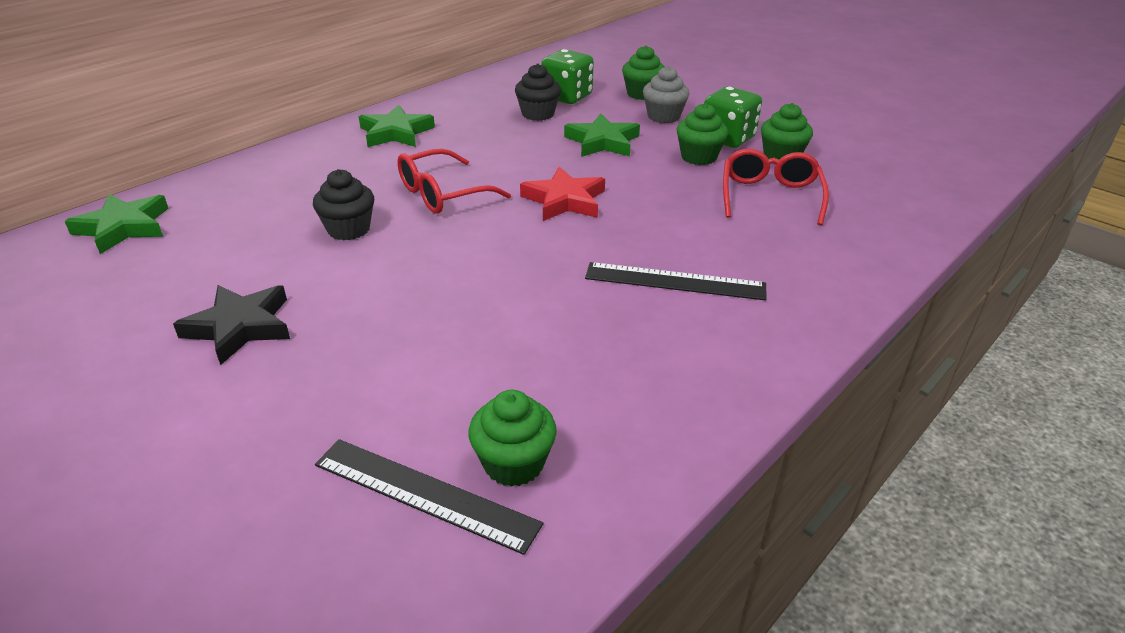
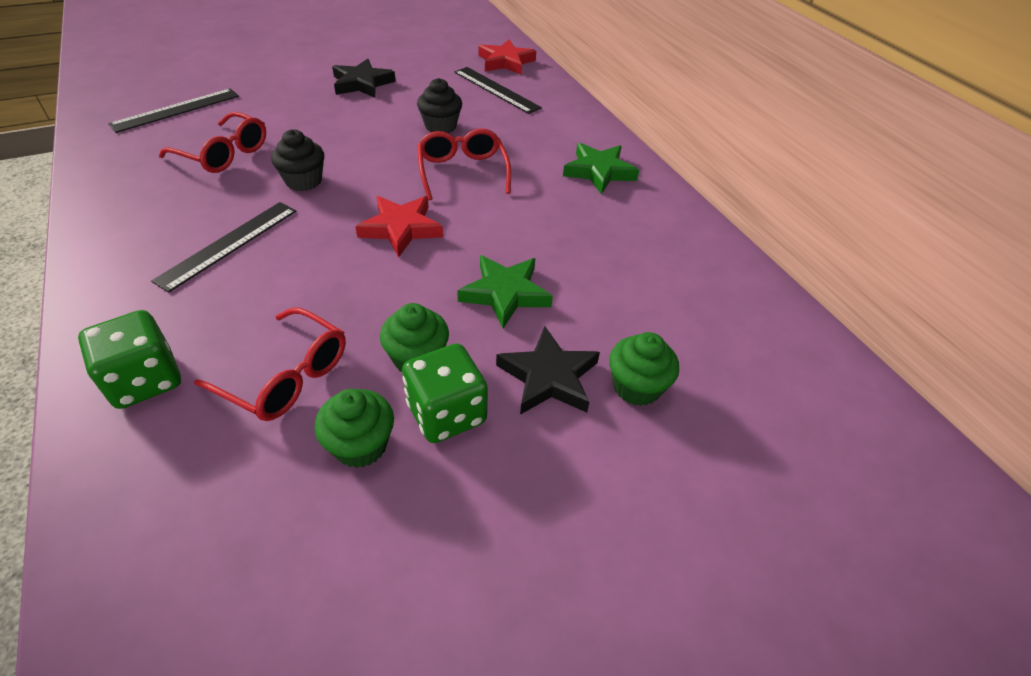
camera: 110 degrees right, 10 degrees up
green star [65,194,169,254] -> red star [478,39,536,75]
green cupcake [468,390,557,487] -> none
black cupcake [515,64,561,121] -> black cupcake moved to [271,129,324,191]
green dice [541,49,594,104] -> green dice moved to [78,310,181,409]
grey cupcake [643,66,690,123] -> black star [496,326,600,415]
none -> red glasses [159,112,266,173]
none -> black ruler [454,67,542,114]

